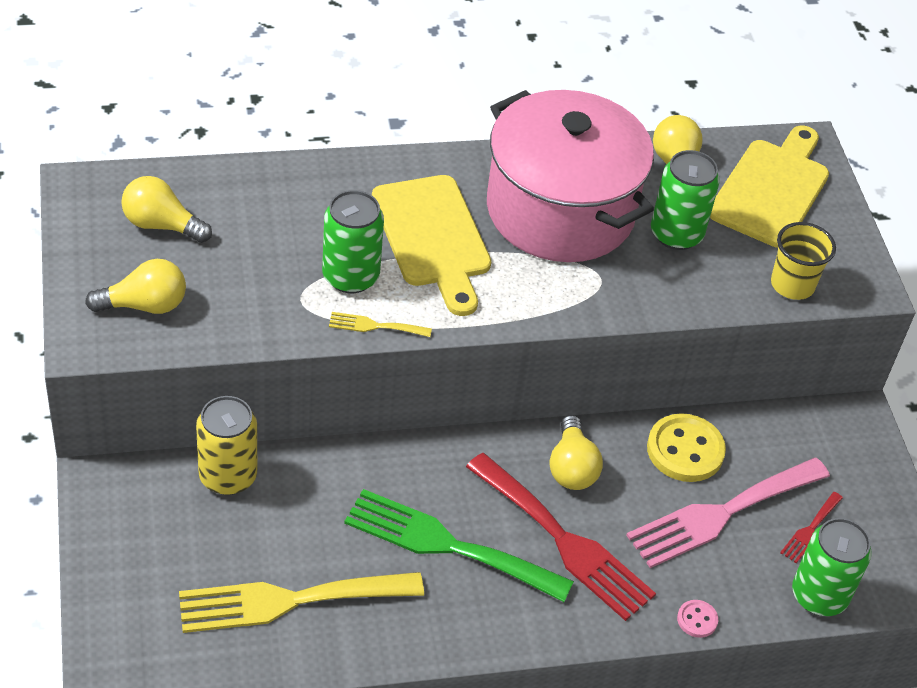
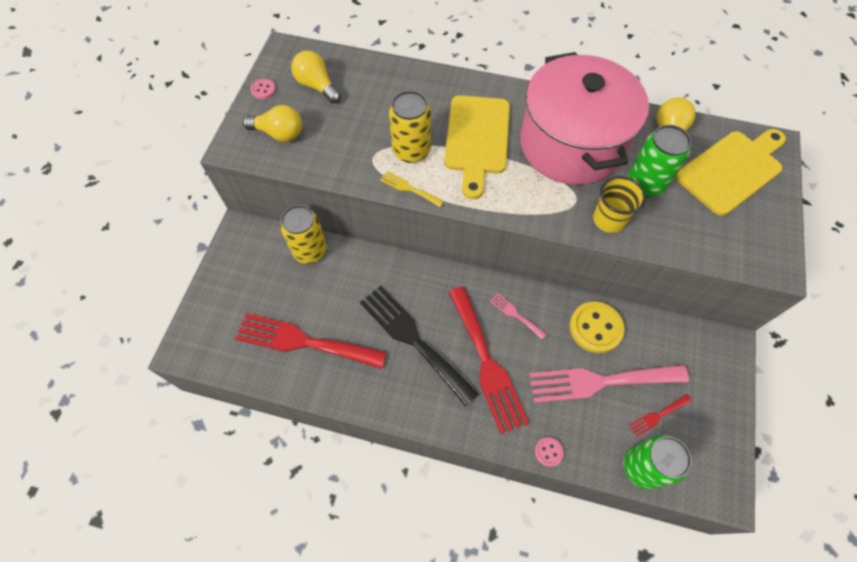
camera: 30 degrees right, 15 degrees up
yellow fork [179,572,424,633] -> red fork [235,313,387,369]
green can [322,190,384,293] -> yellow can [389,91,431,163]
green fork [344,489,574,602] -> black fork [360,286,479,406]
yellow light bulb [550,415,603,490] -> pink fork [489,293,547,340]
yellow cup [771,222,836,300] -> yellow cup moved to [593,176,646,233]
none -> pink button [251,79,276,99]

